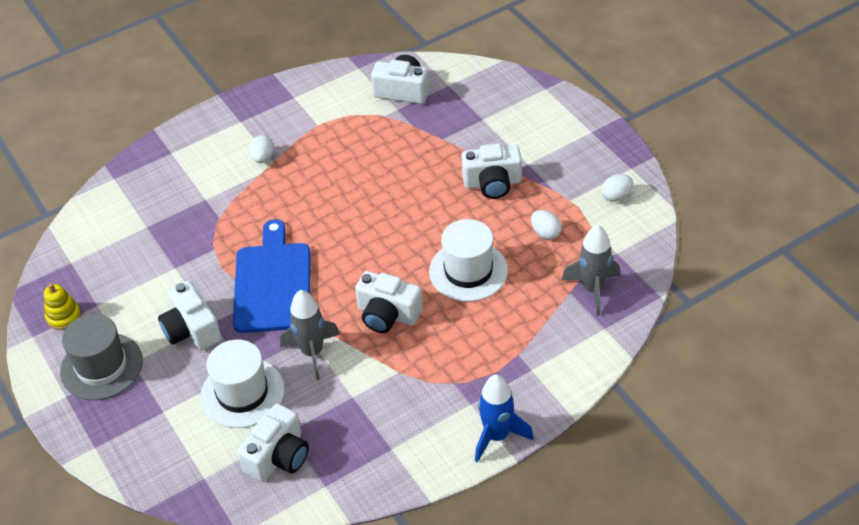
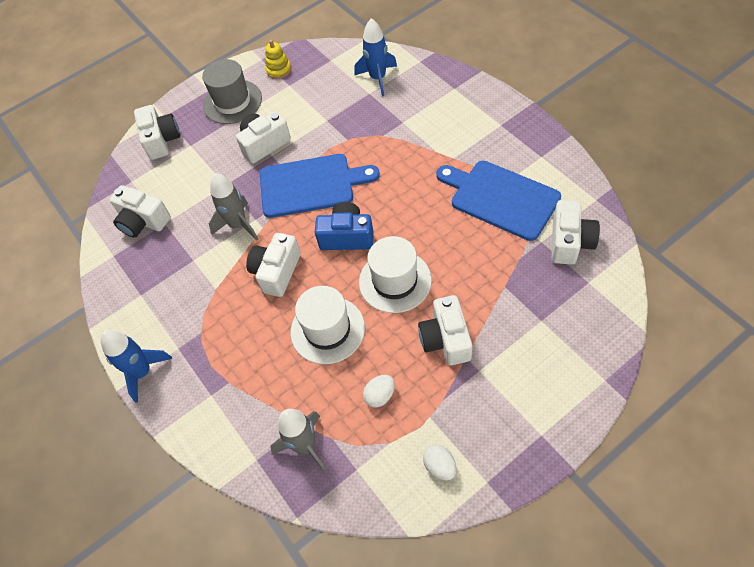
camera: 90 degrees right, 10 degrees up
white hat [200,339,285,428] -> white hat moved to [359,236,432,313]
white egg [249,135,274,163] -> none
none -> white camera [134,105,180,160]
none -> blue camera [315,202,374,250]
none -> blue rocket [354,18,397,96]
none -> blue cutting board [436,161,561,241]

